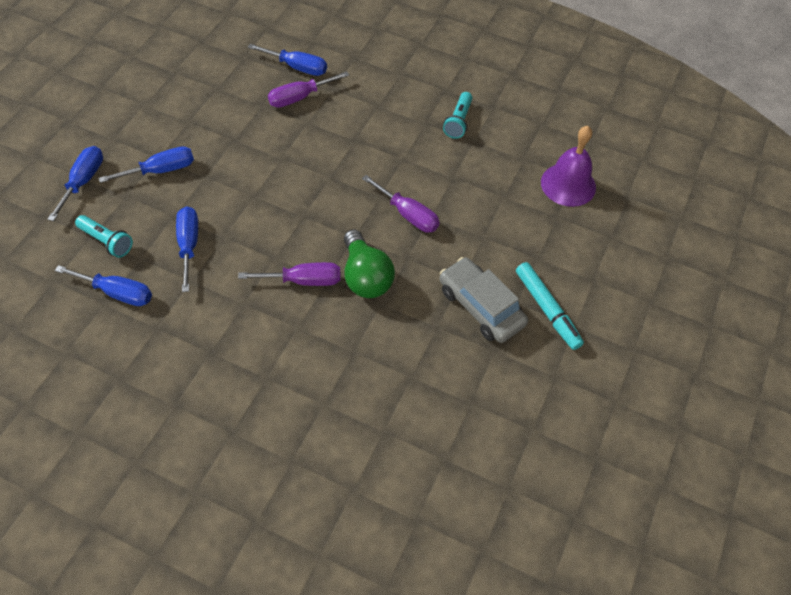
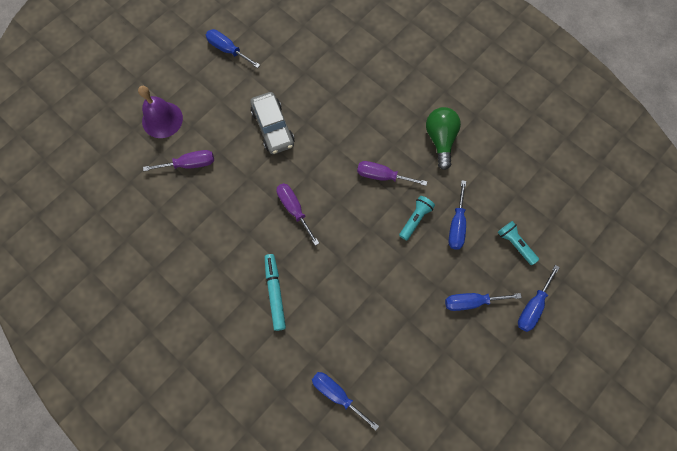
camera: 160 degrees left, 15 degrees up
blue screwdriver [55,265,152,306] -> blue screwdriver moved to [206,29,260,68]
purple screwdriver [268,71,349,108] -> purple screwdriver moved to [143,150,214,171]
green light bulb [344,229,395,298] -> green light bulb moved to [426,107,461,170]
turquoise flashlight [443,92,473,139] -> turquoise flashlight moved to [399,196,435,240]
turquoise marker [516,262,584,350] -> turquoise marker moved to [265,254,286,331]
purple bell [541,126,596,207] -> purple bell moved to [138,86,183,138]

